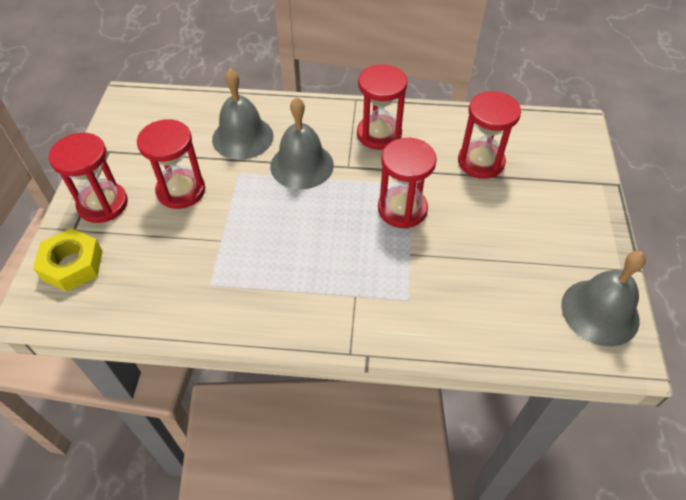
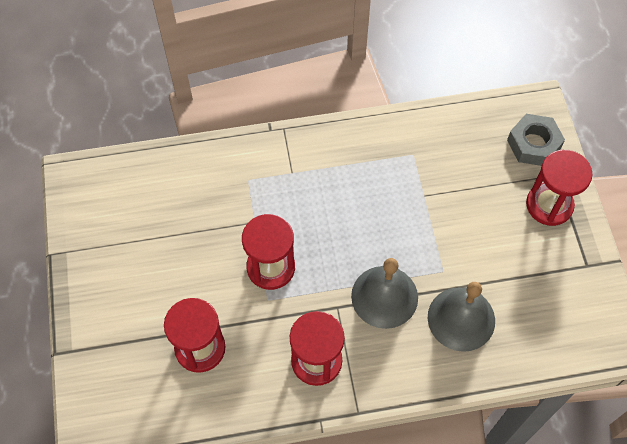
camera: 165 degrees right, 10 degrees up
yellow nut [33,228,103,292] -> grey nut [507,114,565,166]
red hourglass [137,119,205,209] -> none
grey bell [561,251,646,346] -> none

